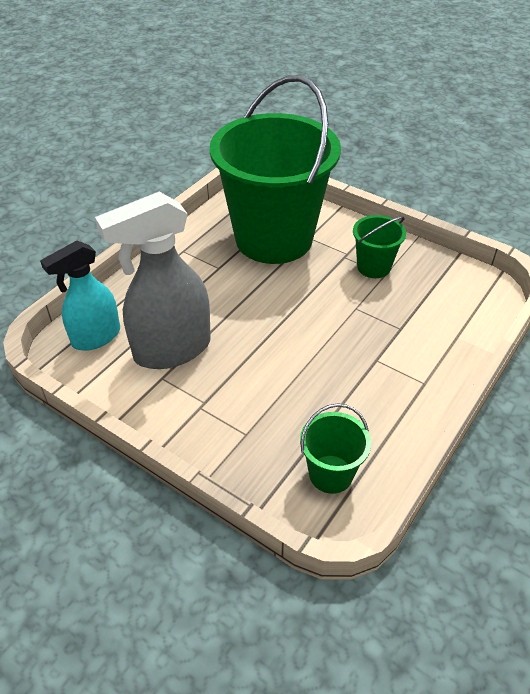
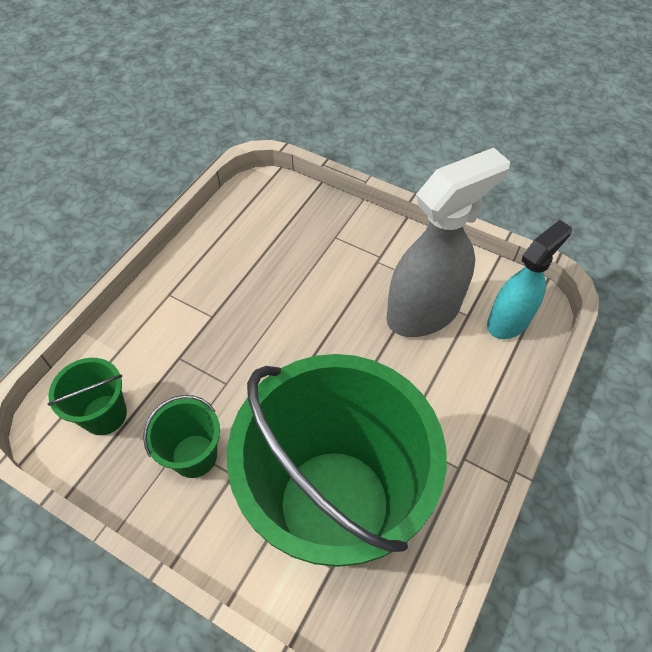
camera: 175 degrees right, 10 degrees up
green bucket [300,403,371,494] -> green bucket moved to [48,358,127,435]

